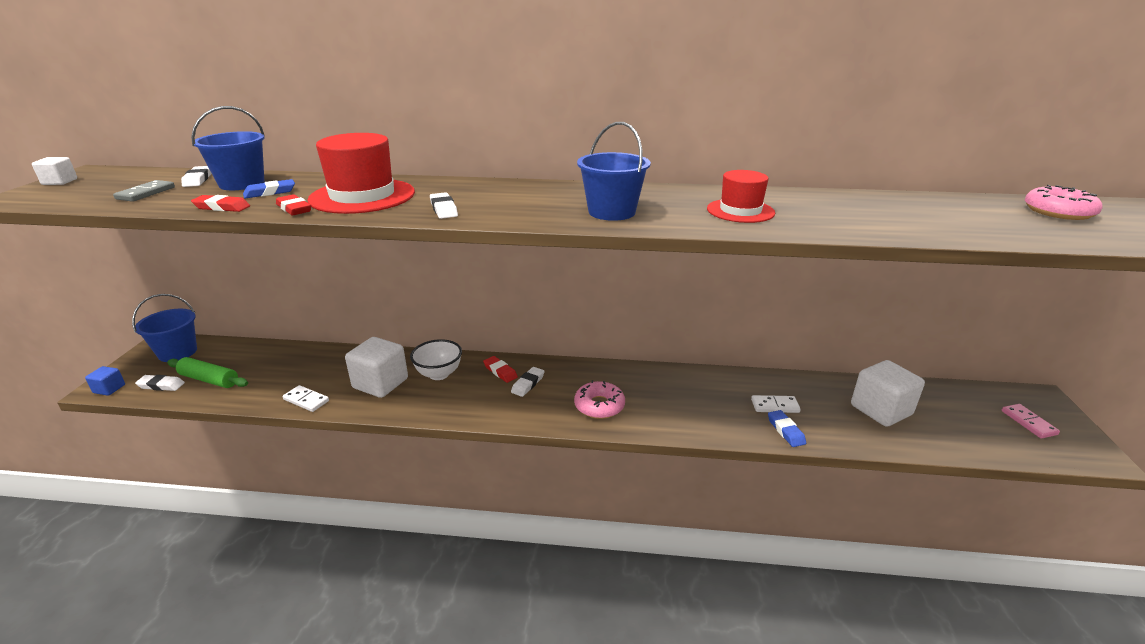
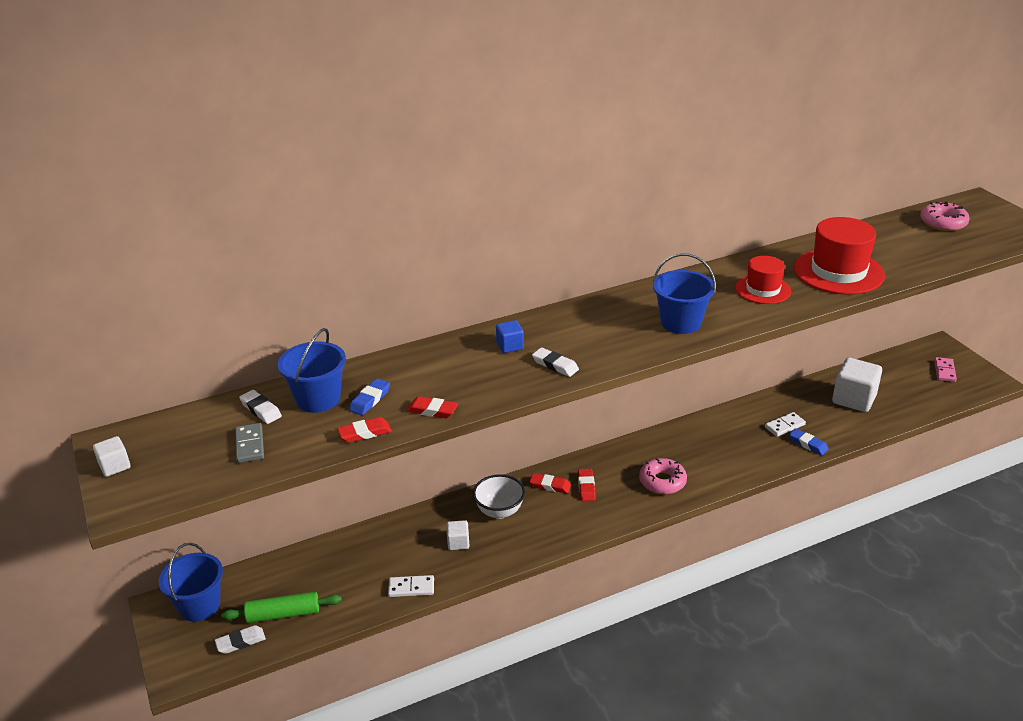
camera: 30 degrees left, 5 degrees up
blue cube [85,366,125,396] -> blue cube moved to [496,320,524,353]
red hat [307,133,415,214] -> red hat moved to [794,217,885,295]
white cube [345,337,408,398] -> white cube [446,520,469,550], size x0.49
white eraser [511,367,544,397] -> red eraser [578,469,596,501]
pink domino [1002,404,1060,439] -> pink domino turned 60 degrees clockwise [934,357,957,382]

